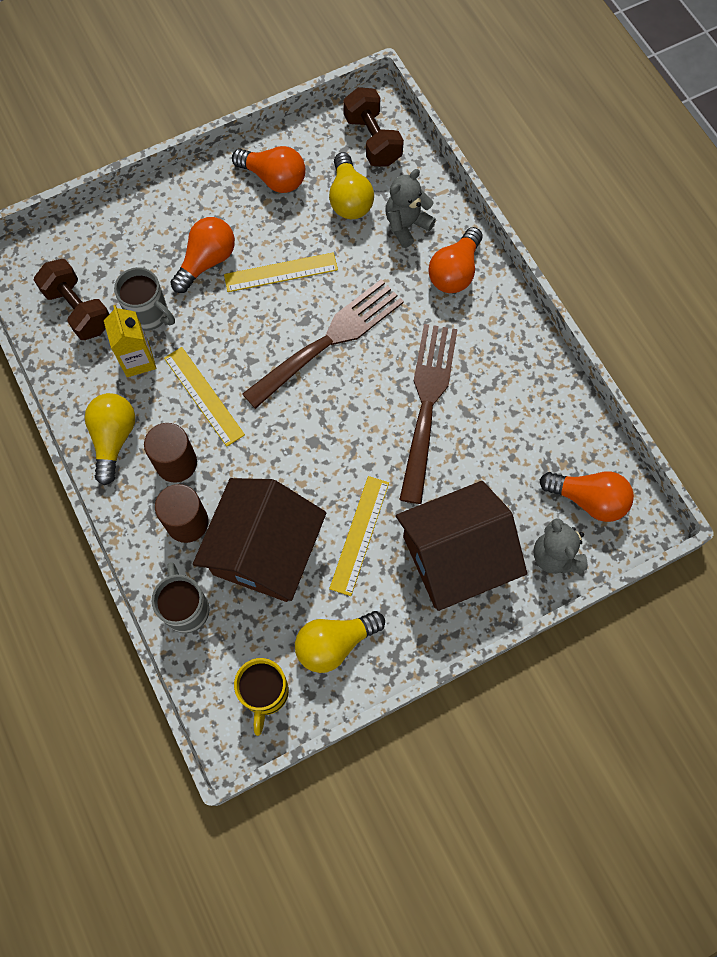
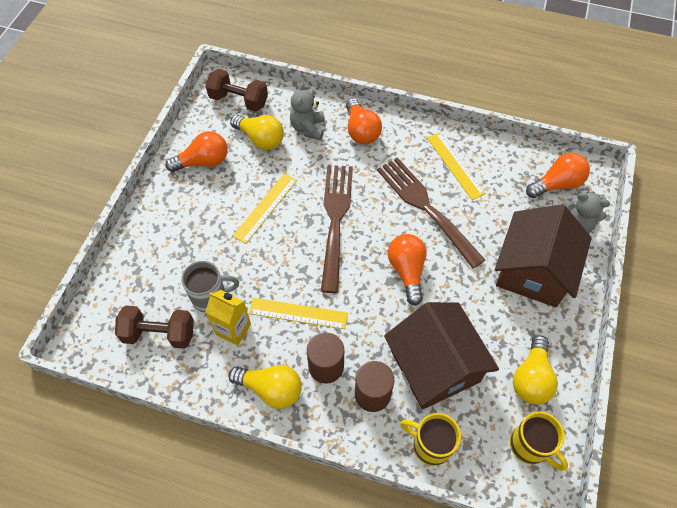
camera: 45 degrees left, 10 degrees down
yellow light bulb [85,393,135,485] -> yellow light bulb turned 150 degrees clockwise [228,365,302,409]
grey mug [152,562,209,633] -> yellow mug [400,413,461,466]
orange light bulb [170,217,235,293] -> orange light bulb moved to [388,234,427,306]
yellow ruler [329,476,389,596] -> yellow ruler moved to [427,132,486,200]

